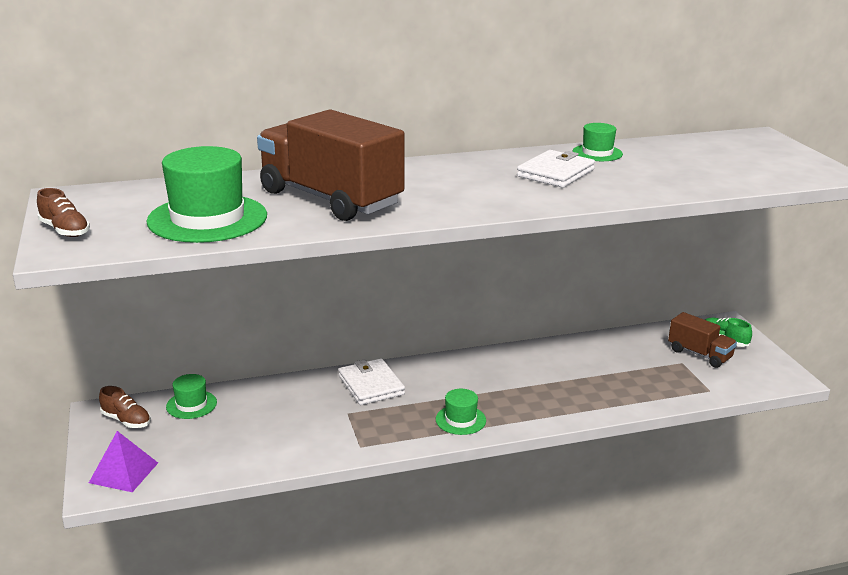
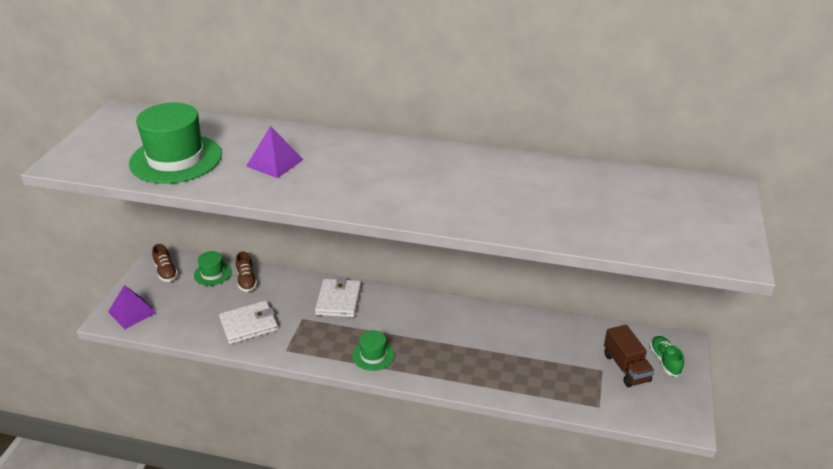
camera: 30 degrees right, 10 degrees up
brown shoe [37,188,90,237] -> brown shoe moved to [236,251,257,292]
brown truck [257,110,405,221] -> purple pyramid [246,126,304,178]
white wallet [517,150,595,188] -> white wallet moved to [219,300,278,344]
green hat [573,123,623,161] -> none

